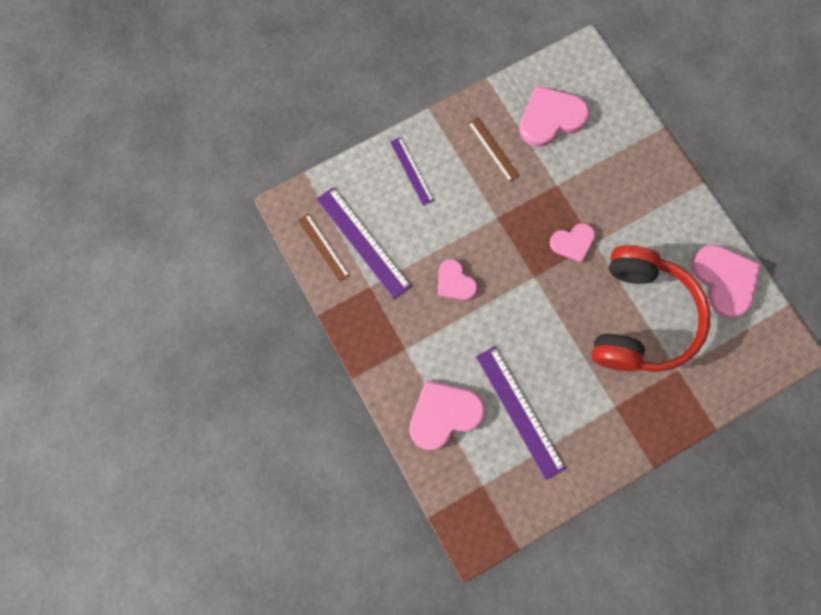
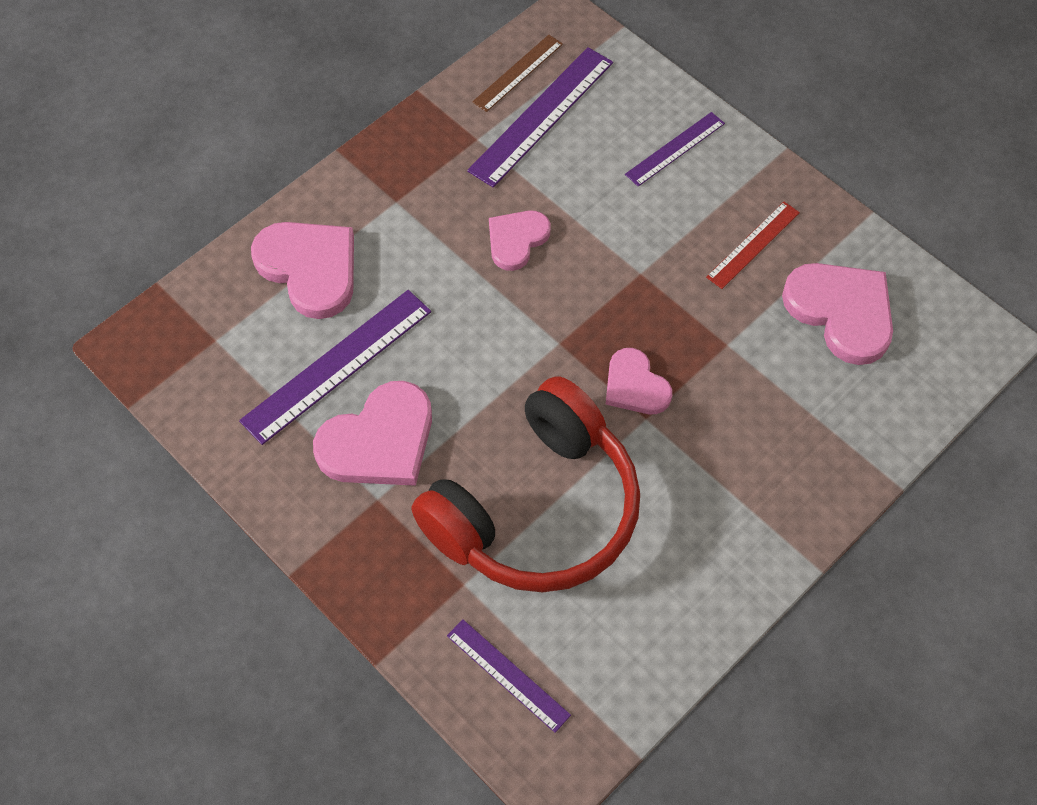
camera: 75 degrees right, 15 degrees down
brown ruler [468,117,519,182] -> red ruler [706,202,800,289]
red headphones [591,245,710,372] -> red headphones turned 45 degrees counterclockwise [411,376,640,593]
pink heart [691,245,761,318] -> pink heart moved to [313,381,432,486]
none -> purple ruler [447,619,571,733]

